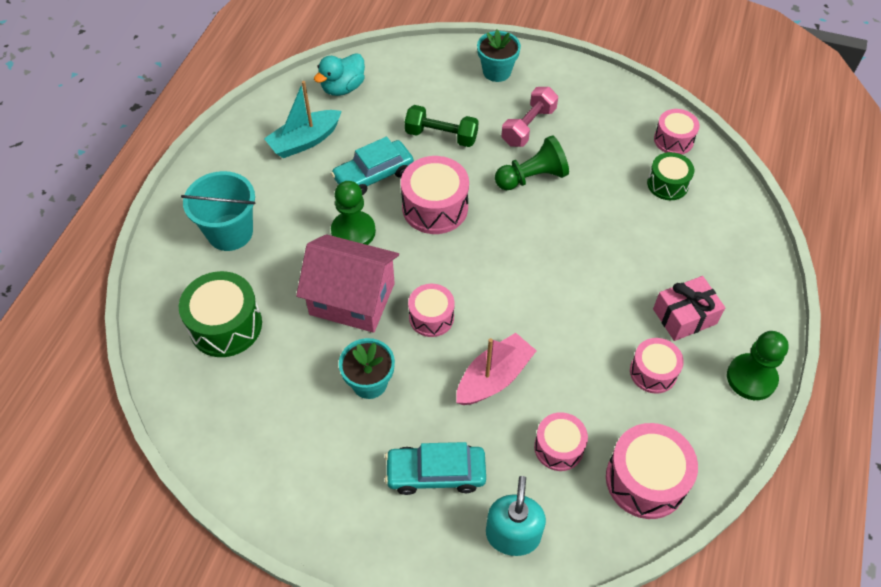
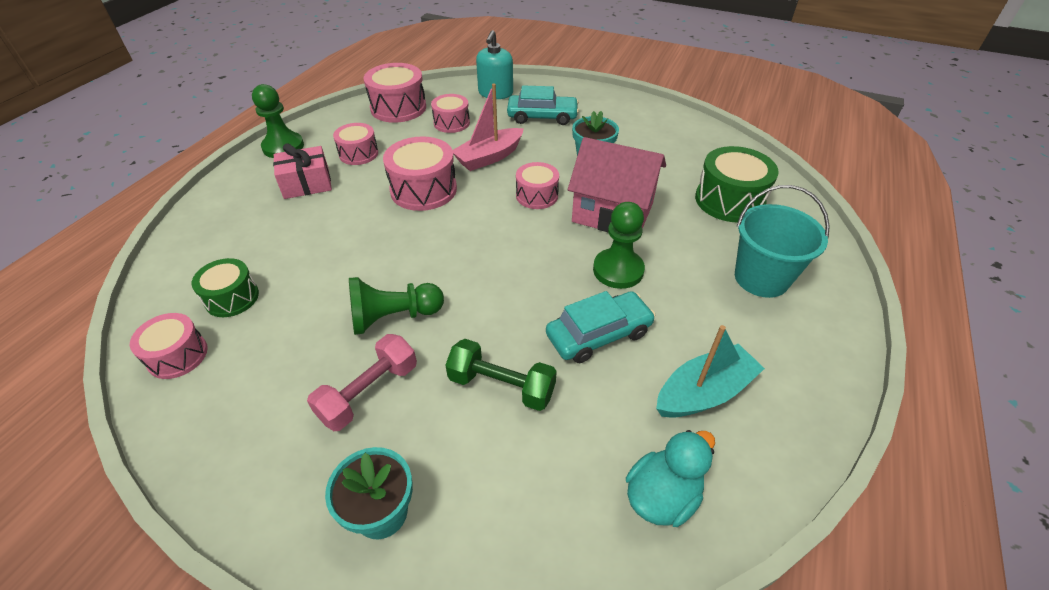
camera: 175 degrees left, 10 degrees down
pink drum [401,156,469,234] -> pink drum moved to [383,136,457,211]

